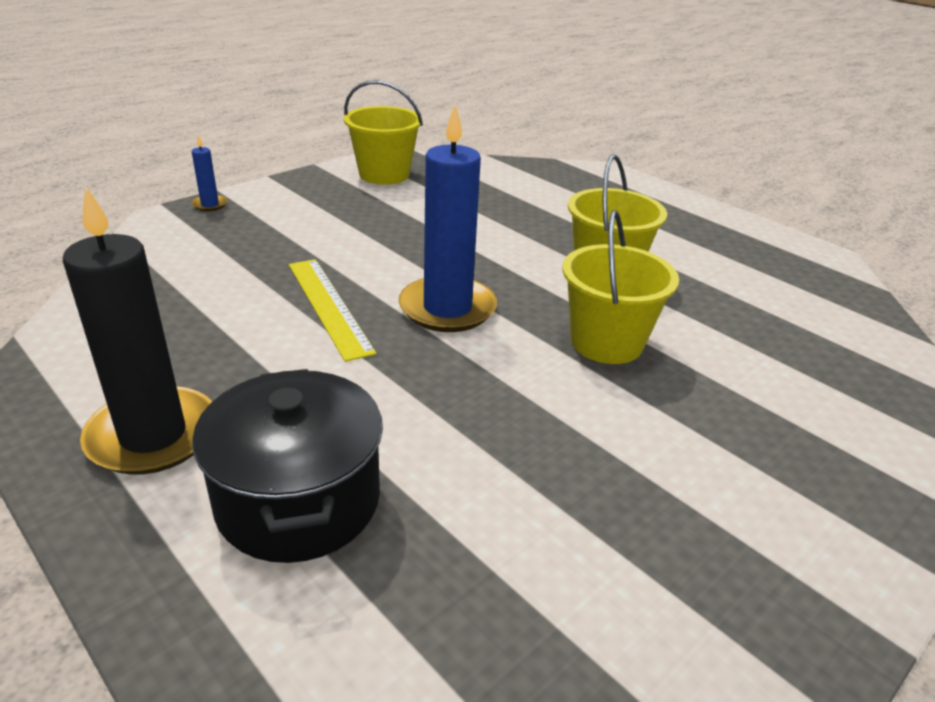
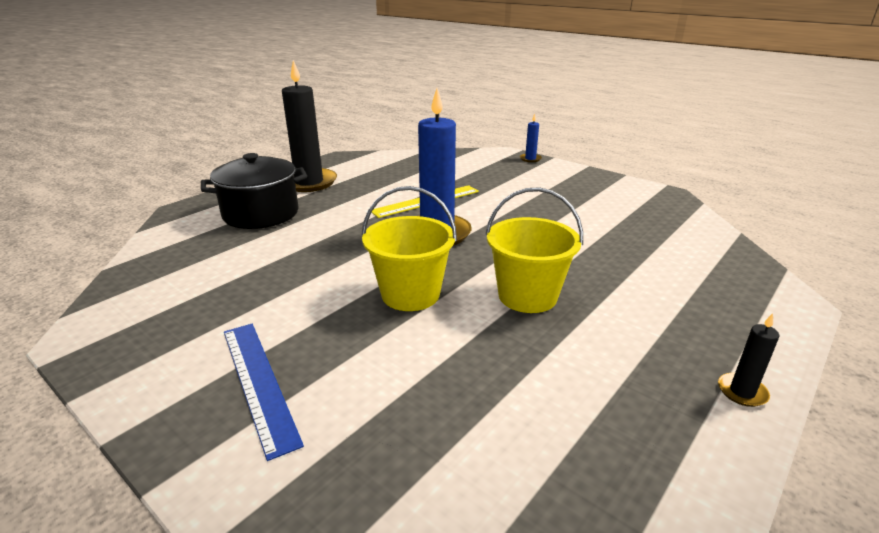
camera: 85 degrees right, 5 degrees down
yellow bucket [344,80,423,185] -> none
none -> blue ruler [224,324,304,461]
none -> black candle [718,313,779,407]

